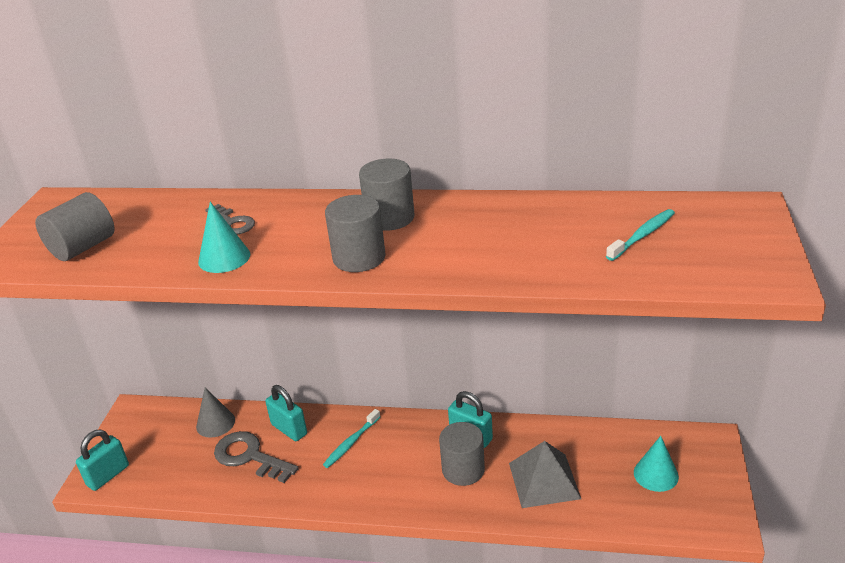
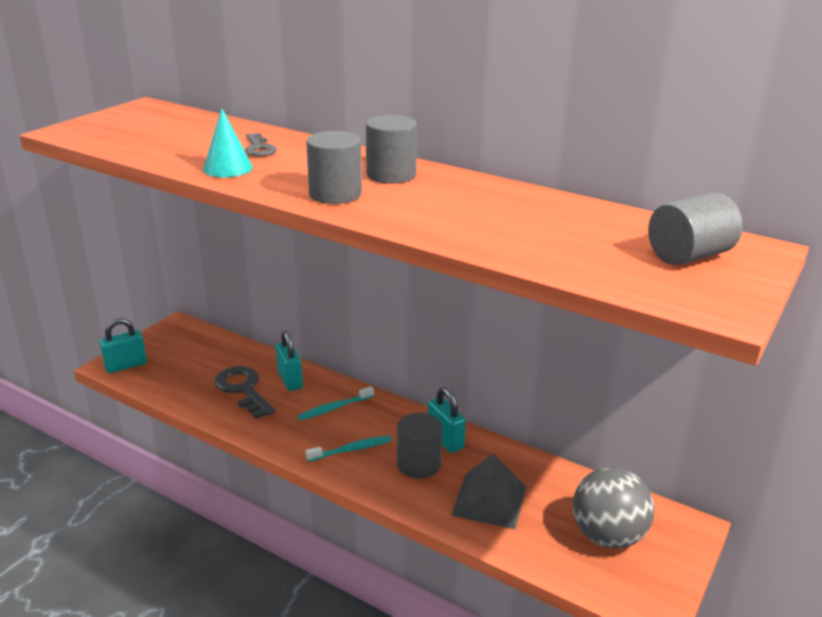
camera: 20 degrees right, 5 degrees down
grey cylinder [35,192,114,261] -> grey cylinder moved to [648,192,743,265]
grey cone [196,388,235,438] -> none
turquoise toothbrush [606,209,675,261] -> turquoise toothbrush moved to [306,436,392,462]
turquoise cone [634,436,679,492] -> grey ball [573,467,654,549]

